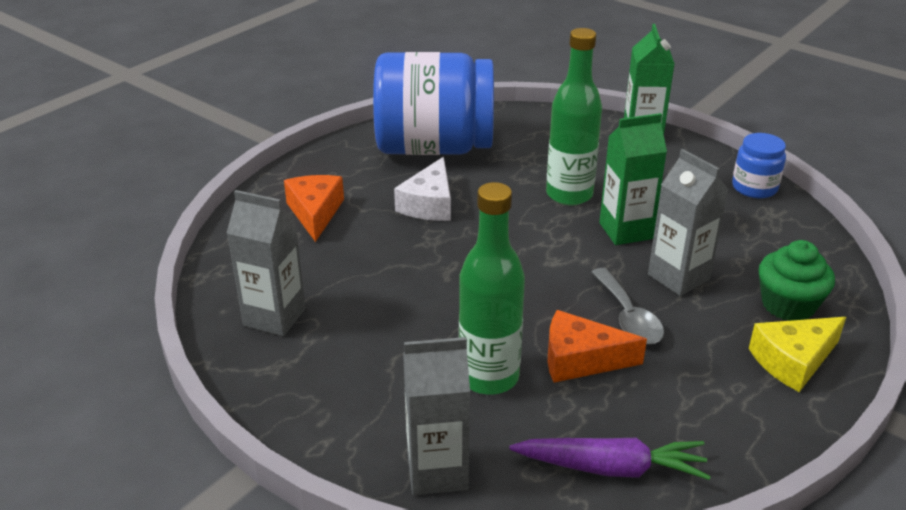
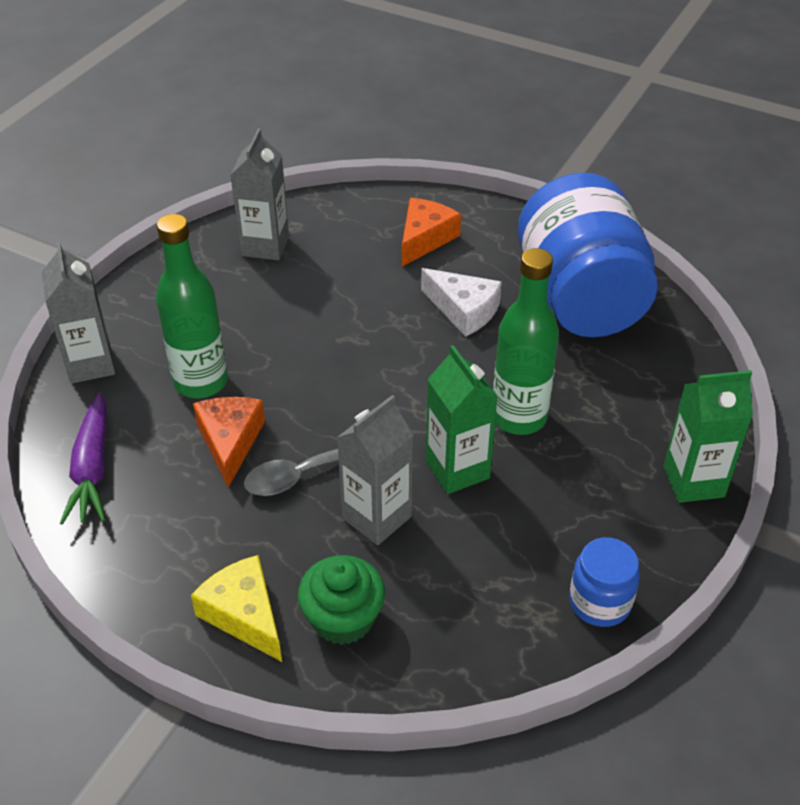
camera: 80 degrees right, 10 degrees up
orange cheese [284,175,344,242] -> orange cheese turned 45 degrees counterclockwise [402,198,461,267]
white cheese [394,157,451,221] -> white cheese turned 150 degrees counterclockwise [421,268,502,337]

